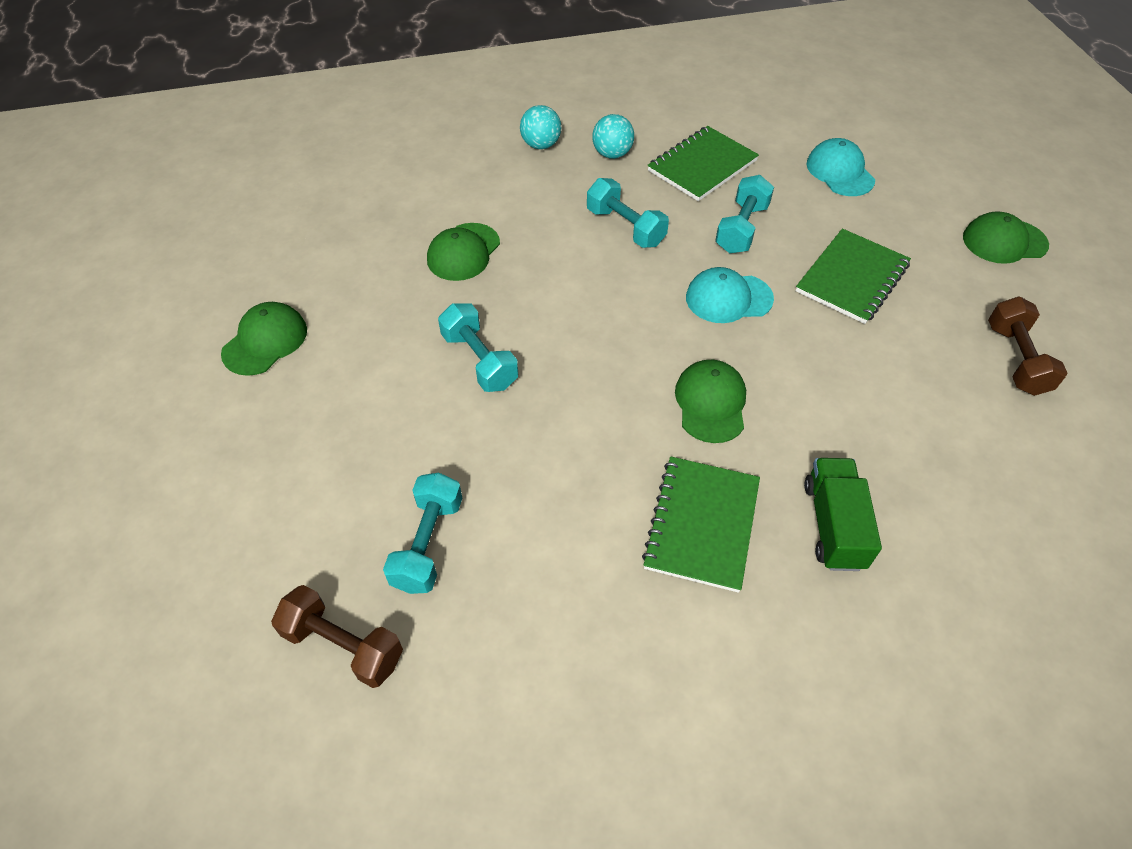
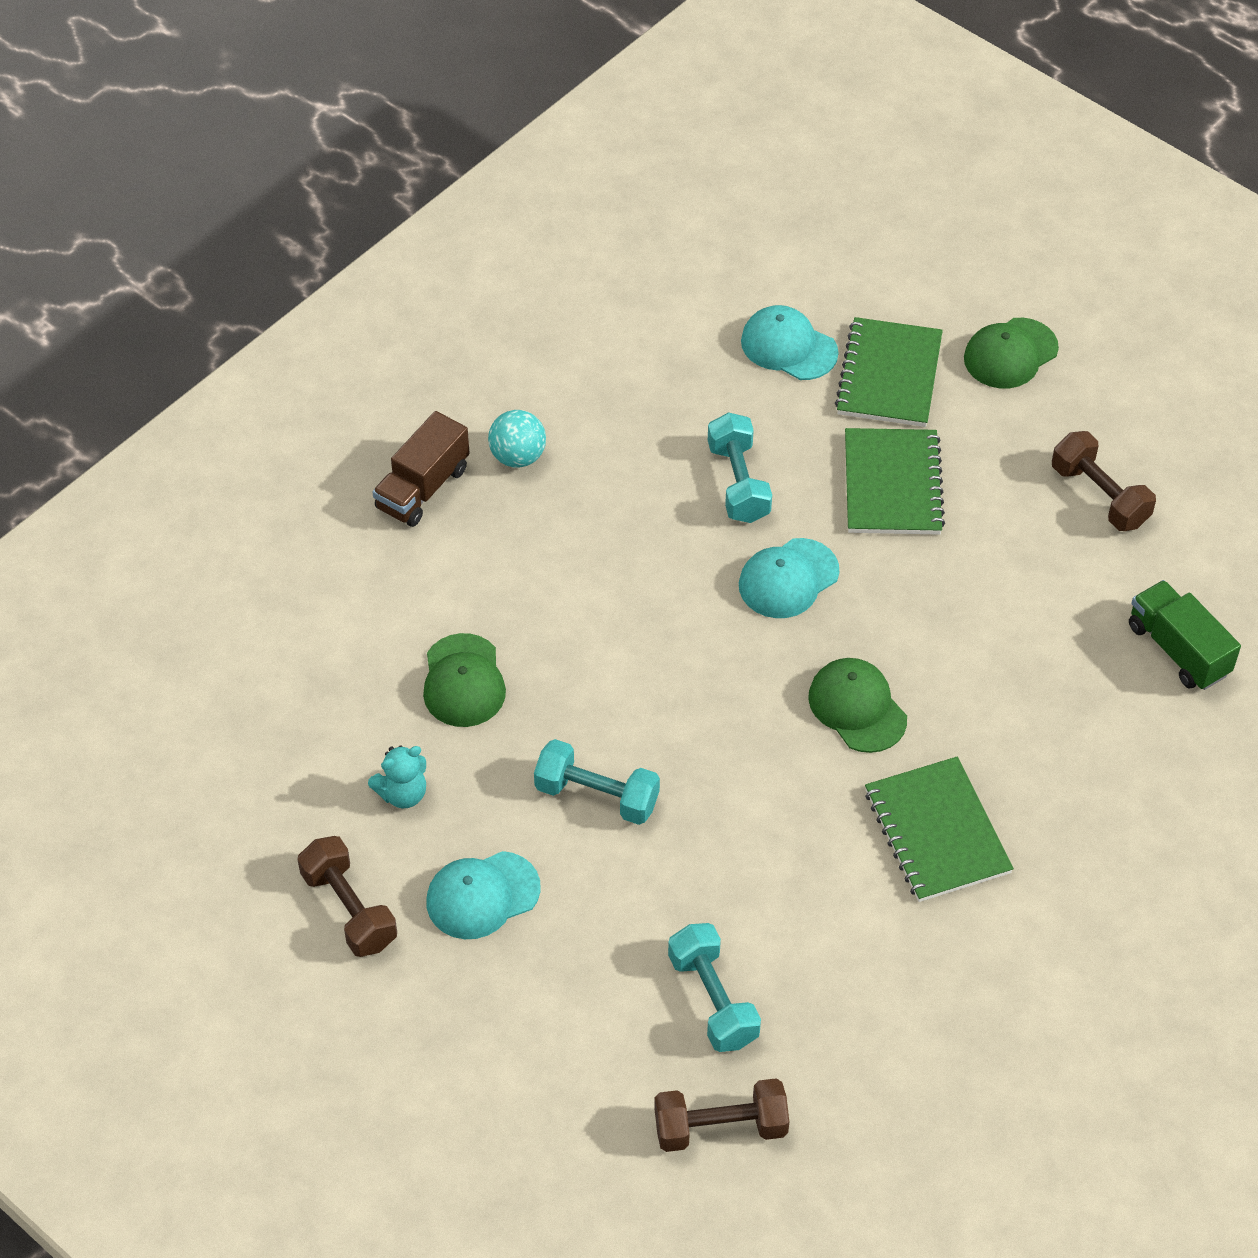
camera: 35 degrees left, 0 degrees up
green cap [221,302,307,376] -> brown dumbbell [297,836,397,957]
turquoise ball [520,105,561,149] -> brown truck [372,411,470,527]
turquoise dumbbell [587,178,669,248] -> none
green notebook [647,126,759,201] -> green notebook moved to [835,317,943,427]
green truck [804,458,882,571] -> green truck moved to [1129,580,1241,690]
none -> turquoise teddy bear [368,745,426,809]
none -> turquoise cap [426,851,541,939]

